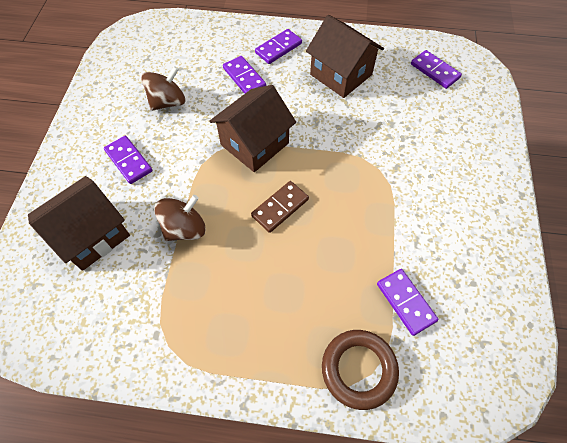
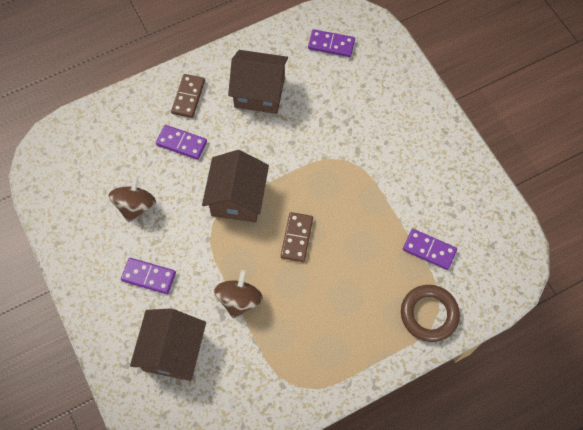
camera: 35 degrees left, 5 degrees up
purple domino [255,29,302,64] -> brown domino [171,74,205,118]

